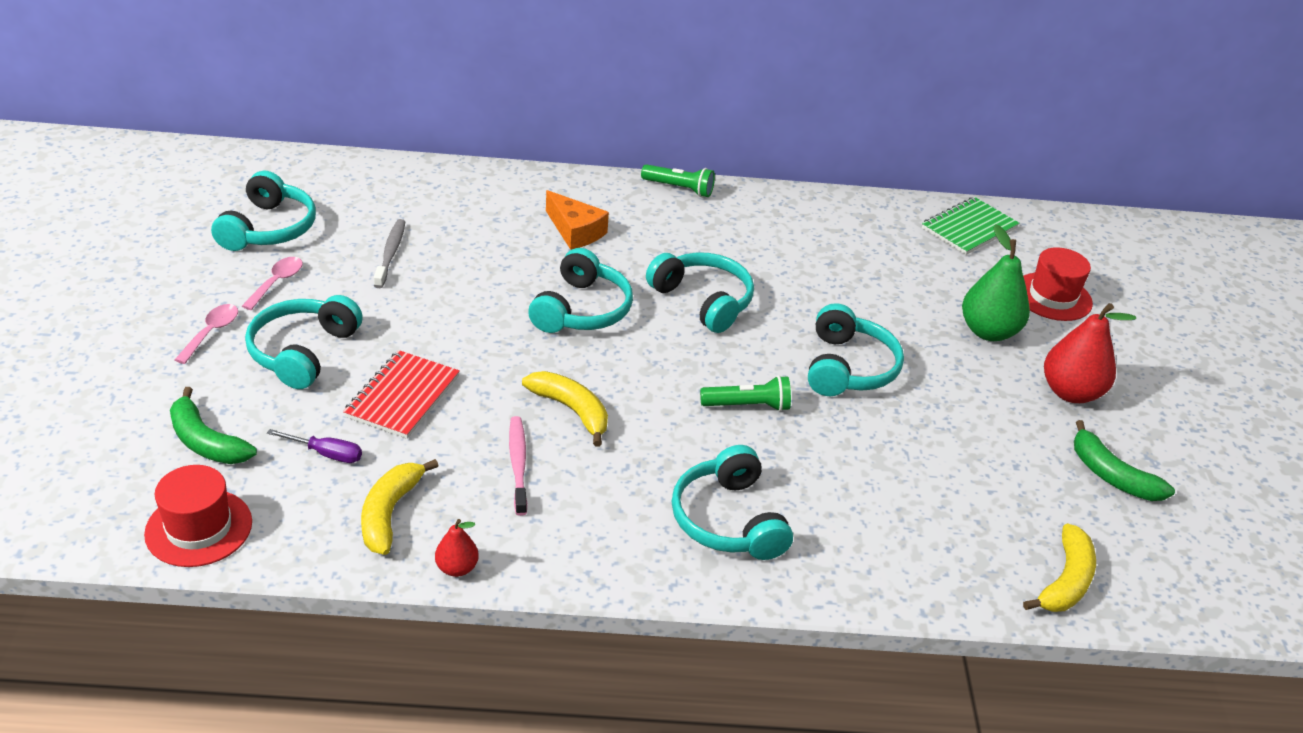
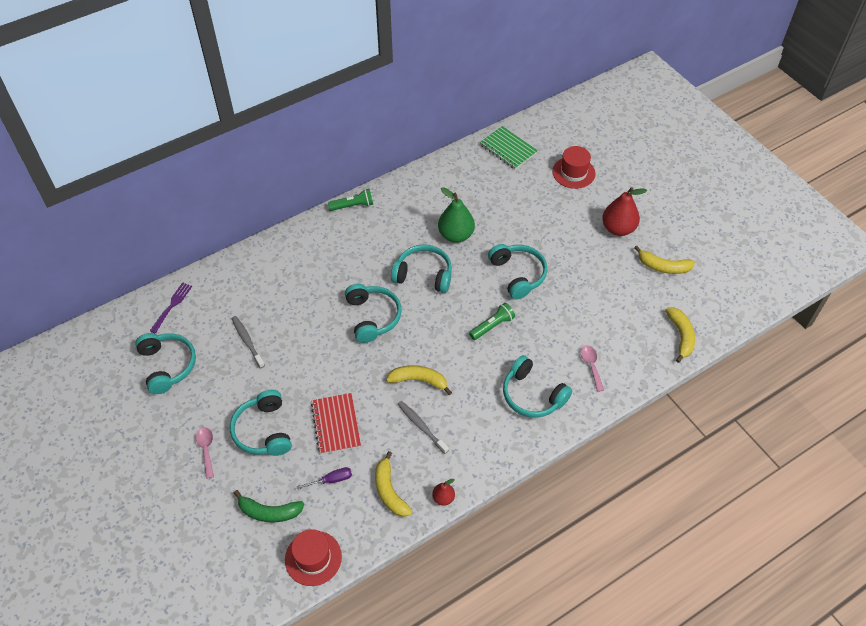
camera: 30 degrees left, 15 degrees up
pink spoon [242,257,303,310] -> pink spoon moved to [580,345,604,392]
pink toothbrush [509,416,528,516] -> grey toothbrush [398,401,449,454]
orange cheese [546,190,609,250] -> none
green notebook [922,197,1019,255] -> green notebook turned 60 degrees counterclockwise [480,126,538,170]
green pear [962,224,1030,341] -> green pear moved to [438,187,475,243]
green banana [1074,420,1175,501] -> yellow banana [634,246,695,274]
none -> purple fork [150,282,192,334]

